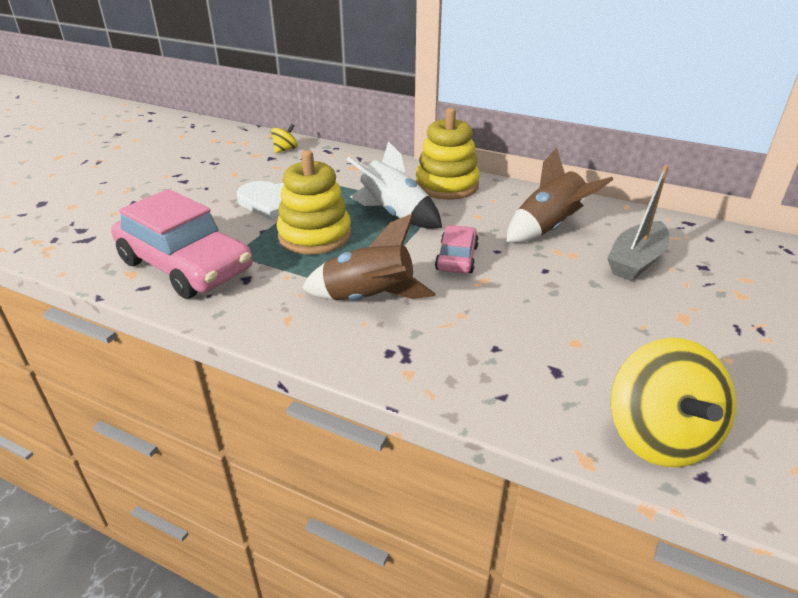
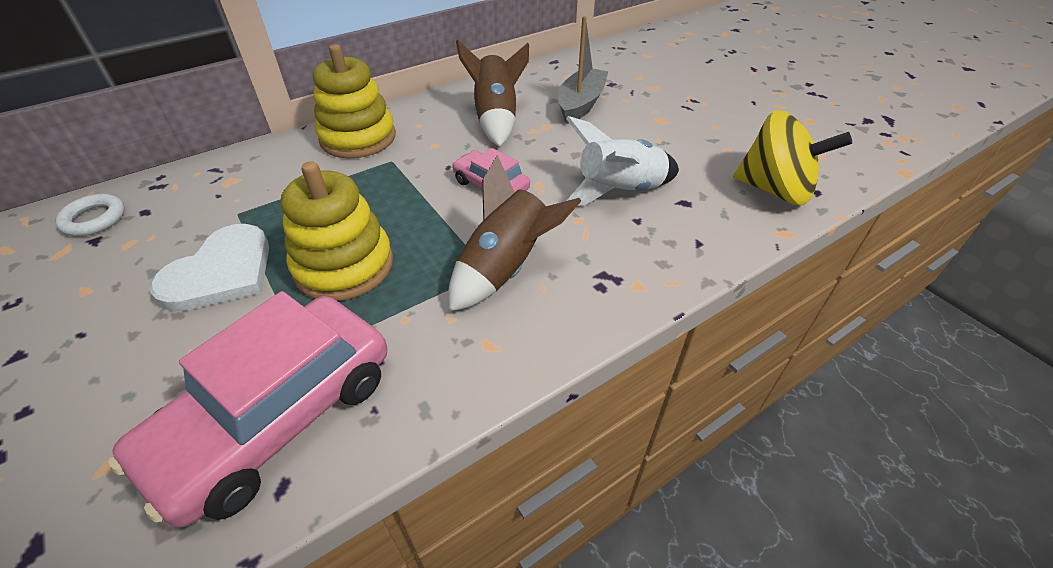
camera: 60 degrees left, 10 degrees up
pink car [111,189,253,299] -> pink car turned 150 degrees clockwise [108,291,387,527]
yellow spinning top [271,124,298,153] -> white ring [55,194,125,236]
white rocket [347,141,442,229] -> white rocket moved to [566,116,679,206]
grey boat [607,165,670,281] -> grey boat turned 135 degrees counterclockwise [558,16,608,124]

